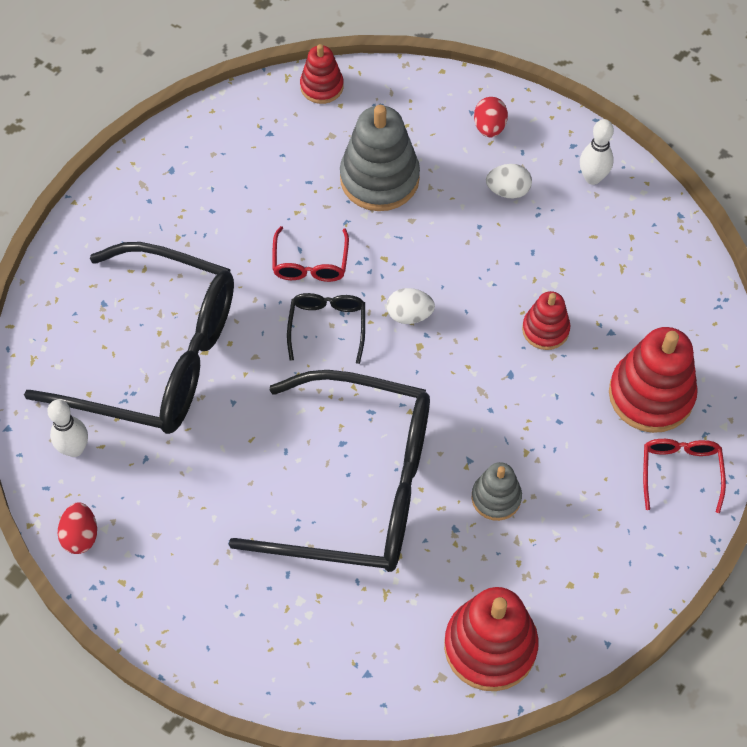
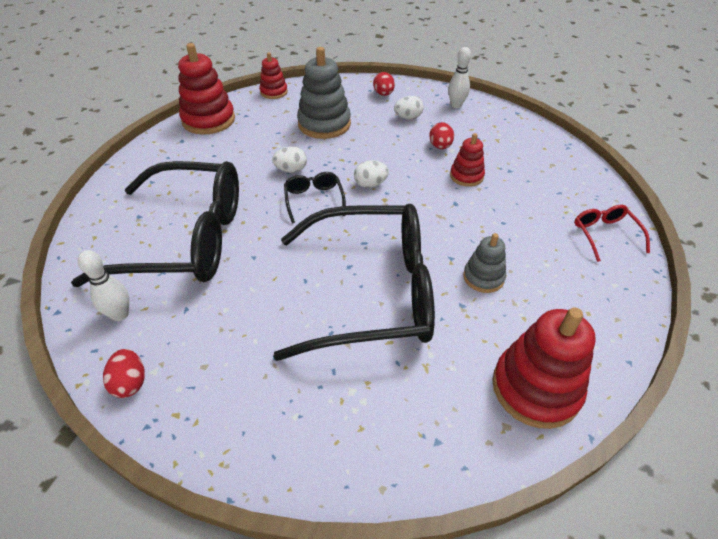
camera: 15 degrees left, 15 degrees down
red glasses [272,226,349,282] -> white egg [272,146,307,173]
red stacking toy [609,327,698,433] -> red stacking toy moved to [178,43,235,134]
none -> red egg [429,122,454,149]

